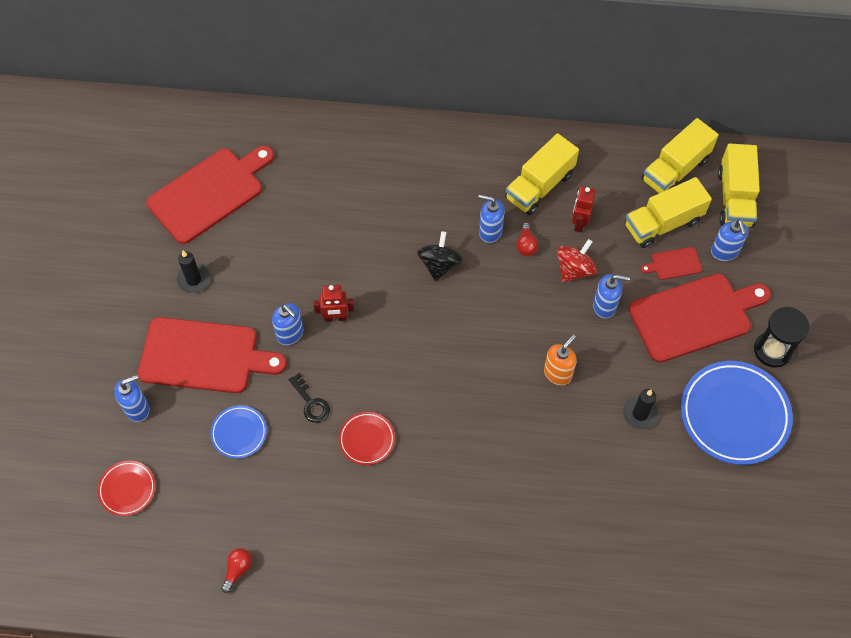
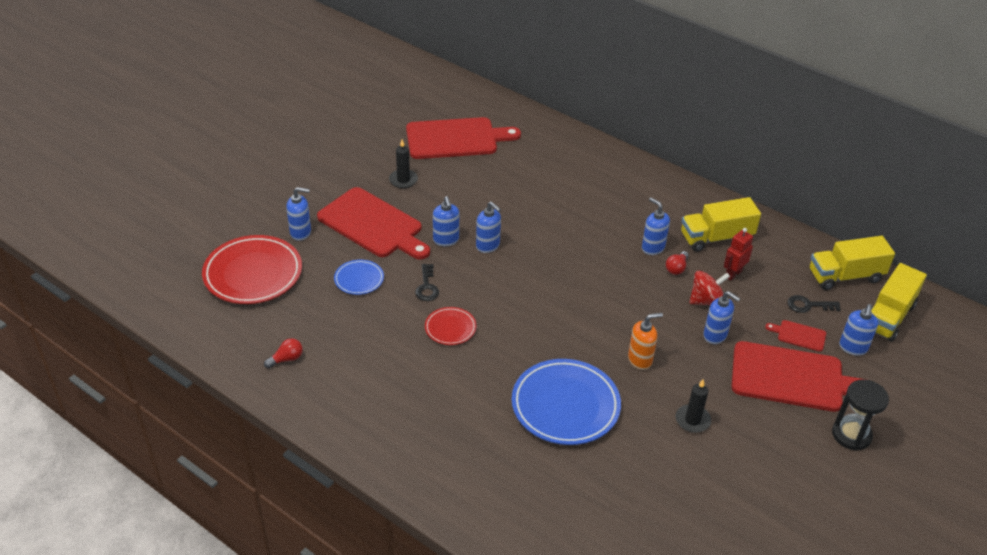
camera: 30 degrees right, 20 degrees down
red plate [98,461,156,516] -> red plate [202,235,302,304], size x1.98
red robot [313,285,354,322] -> blue soap dispenser [476,202,501,253]
black spinning top [417,231,463,281] -> none
yellow truck [625,177,712,248] -> black key [788,295,841,313]
blue plate [681,361,793,465] -> blue plate moved to [512,359,621,445]

